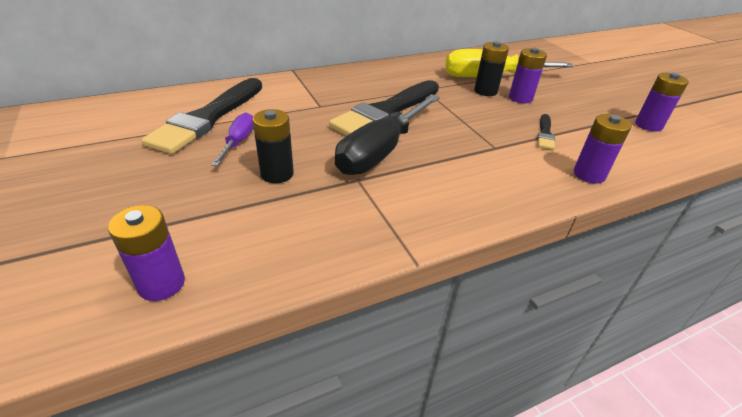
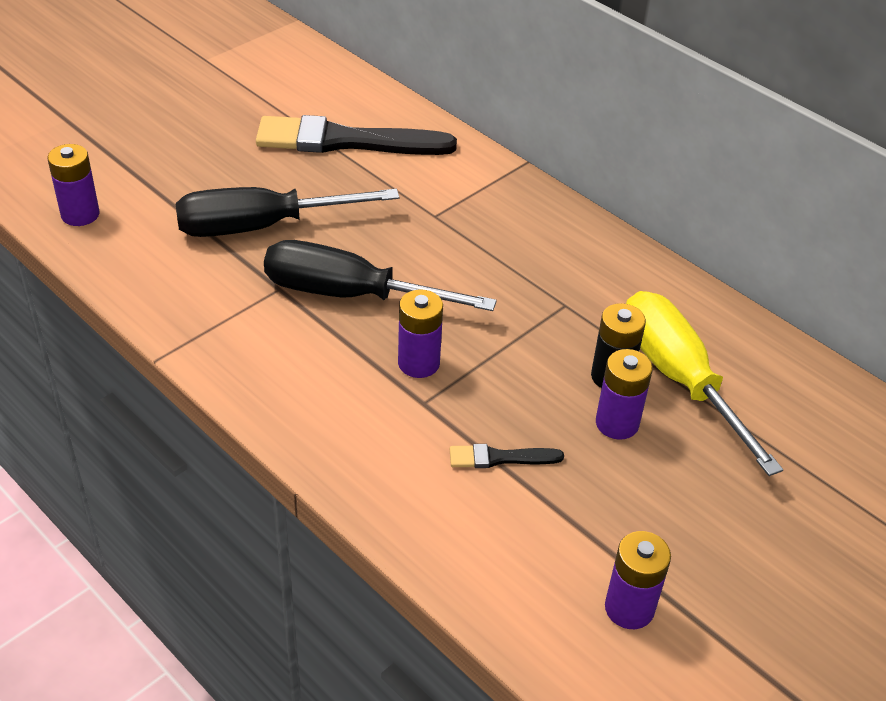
camera: 70 degrees right, 5 degrees up
purple screwdriver [211,112,254,166] -> none
black battery [252,109,294,183] -> black screwdriver [176,187,399,237]
black brush [329,80,439,136] -> none
purple battery [574,114,632,184] -> purple battery moved to [398,289,443,378]

